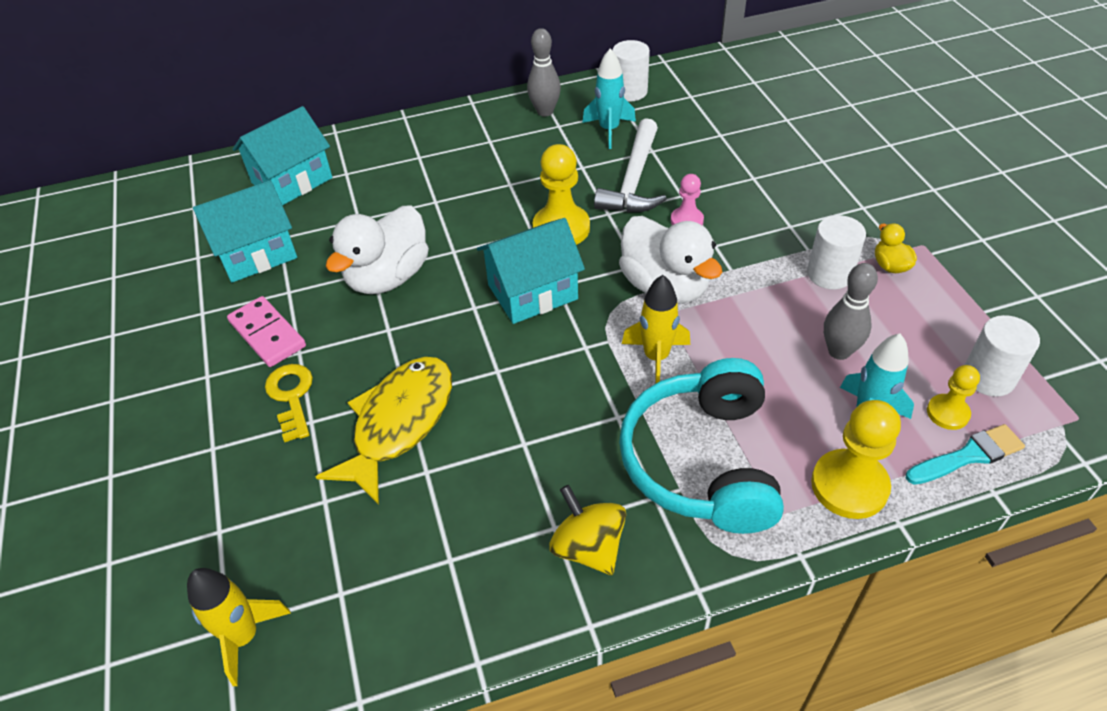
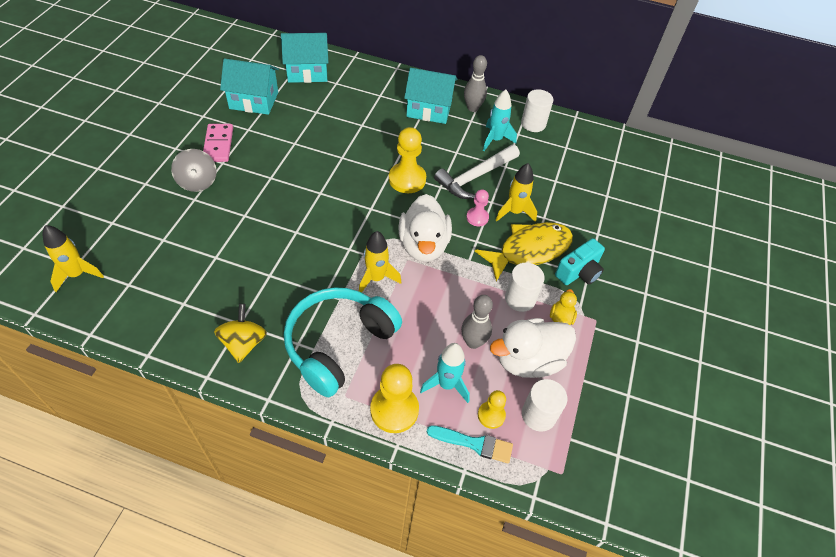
camera: 30 degrees right, 5 degrees up
yellow key [265,364,313,442] -> grey spinning top [171,149,217,192]
yellow fish [316,357,452,505] -> yellow fish moved to [475,222,573,282]
white duck [326,205,429,294] -> white duck moved to [490,318,576,378]
turquoise house [477,218,585,324] -> turquoise house moved to [404,68,457,124]
none -> yellow rocket [496,163,537,222]
none -> turquoise camera [555,238,605,285]

